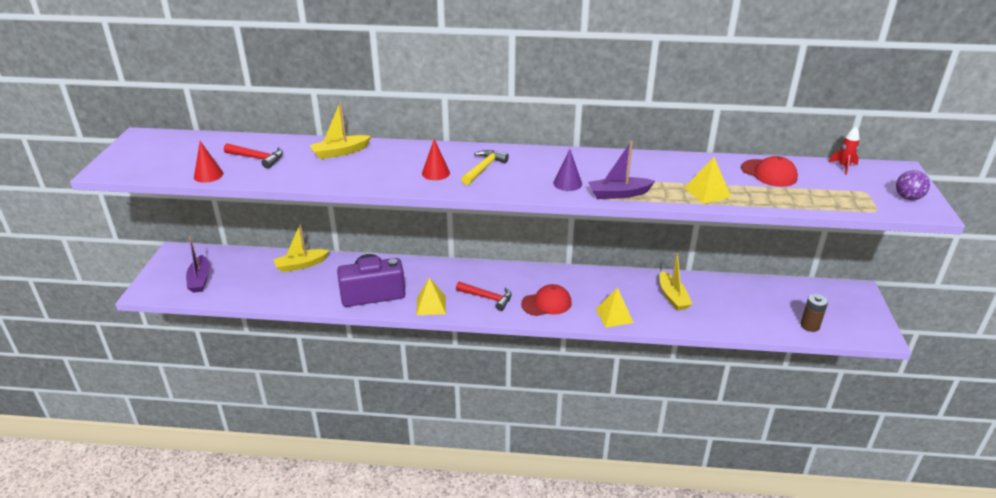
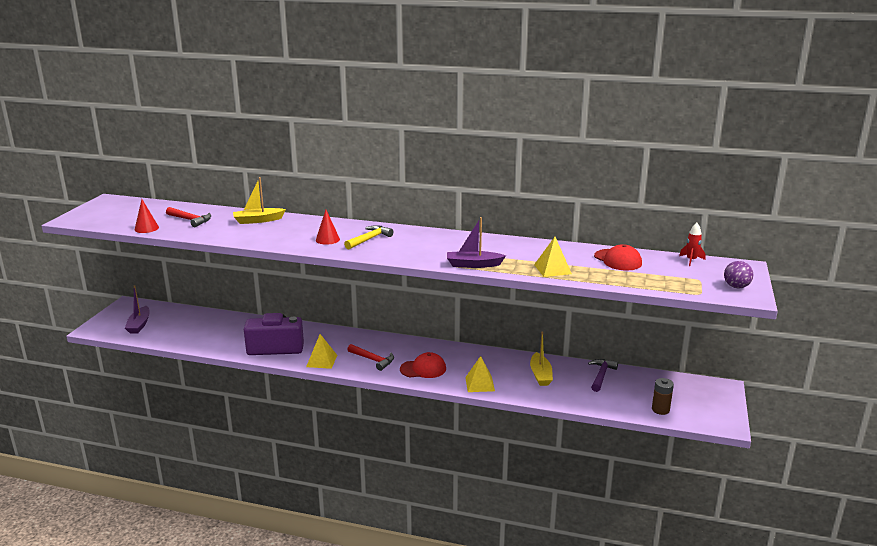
camera: 10 degrees right, 10 degrees down
yellow boat [273,224,330,272] -> none
purple cone [553,149,582,191] -> none
none -> purple hammer [588,359,618,392]

